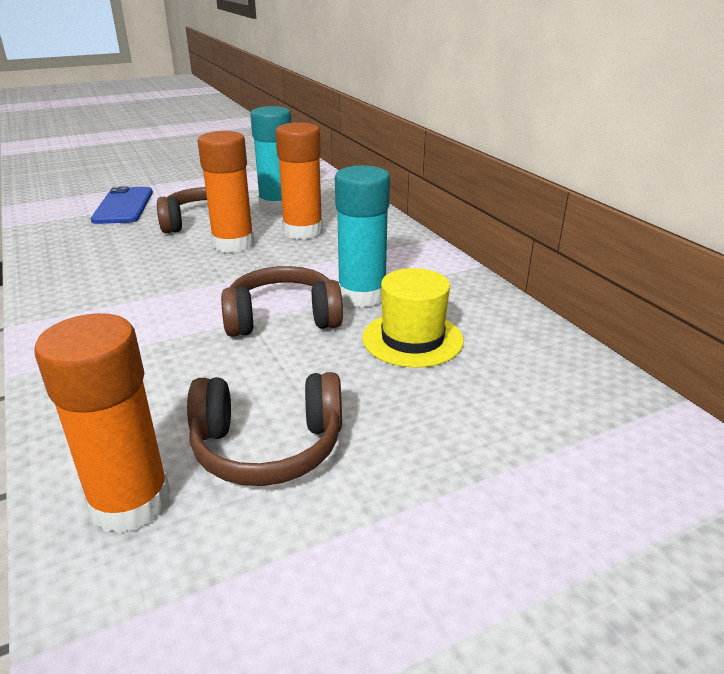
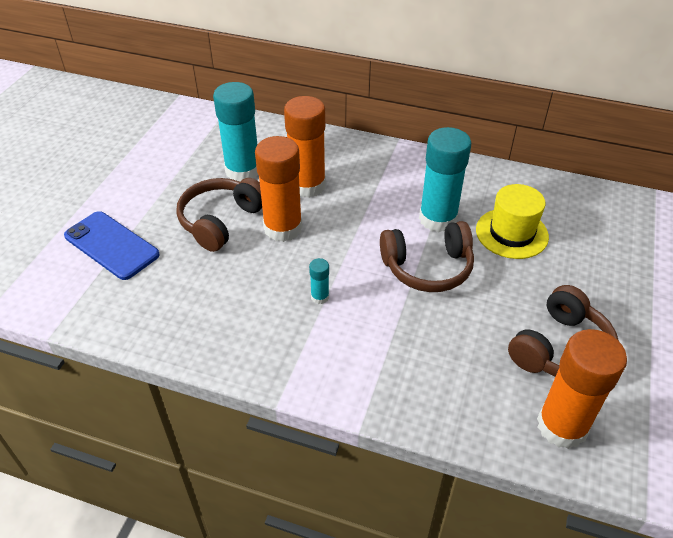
camera: 45 degrees left, 15 degrees up
brown headphones [221,266,343,337] -> brown headphones turned 135 degrees counterclockwise [380,221,474,292]
none -> turquoise glue stick [309,258,329,304]

